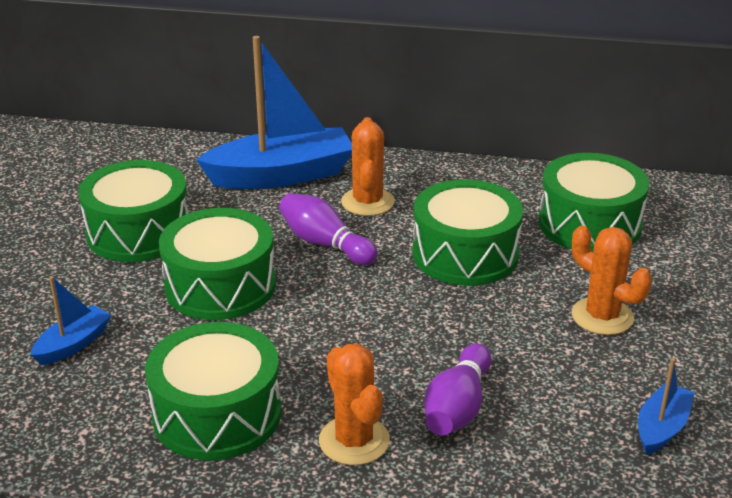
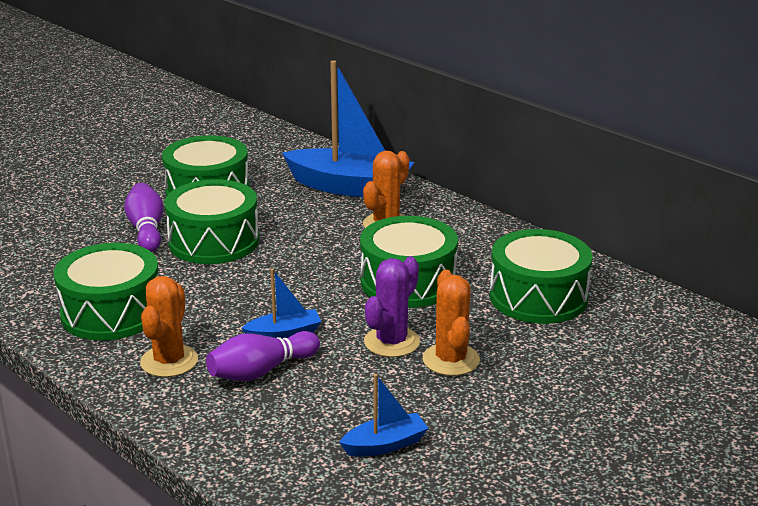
camera: 35 degrees right, 5 degrees down
blue boat [31,276,111,365] -> blue boat moved to [242,269,321,339]
purple bowling pin [279,193,377,265] -> purple bowling pin moved to [124,183,163,252]
none -> purple cactus [364,256,420,357]

